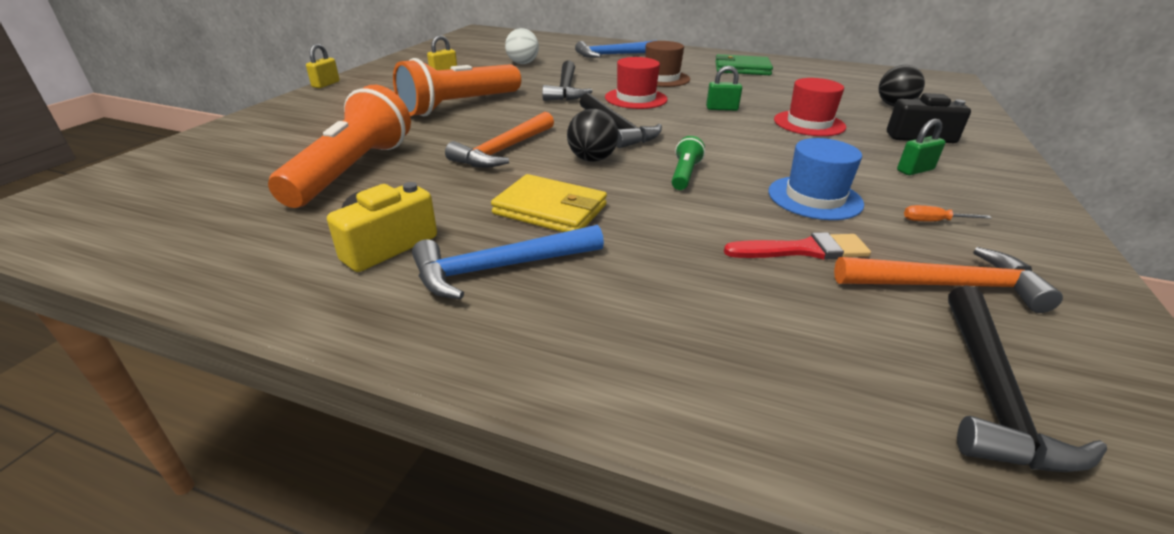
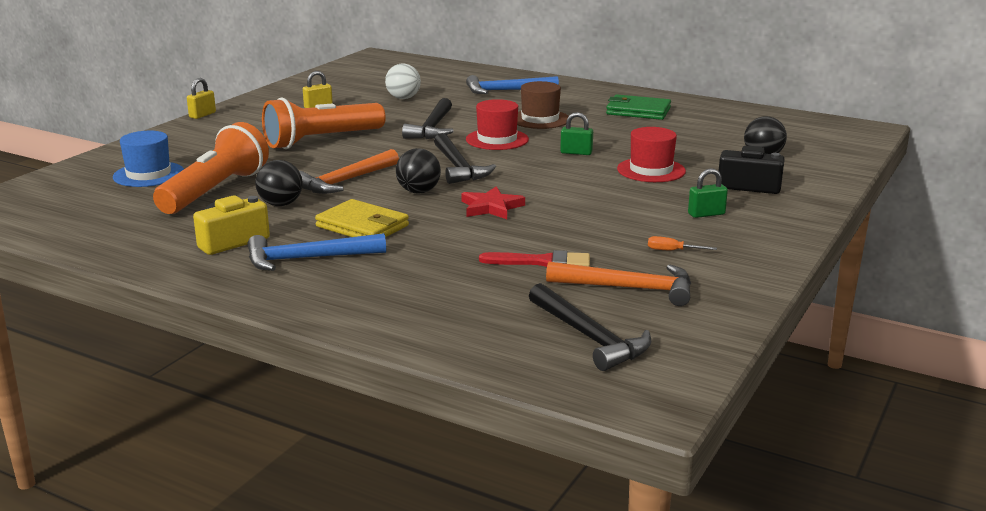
camera: 10 degrees right, 10 degrees down
green flashlight [672,136,705,190] -> red star [461,186,525,219]
blue hat [768,138,864,220] -> blue hat moved to [113,131,184,187]
black hammer [948,285,1107,472] -> black hammer turned 60 degrees counterclockwise [529,283,651,371]
none -> black ball [255,160,303,206]

